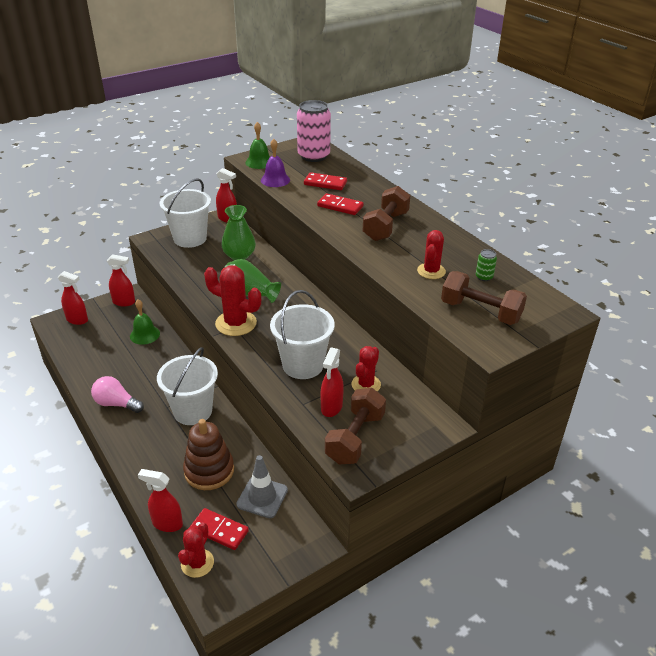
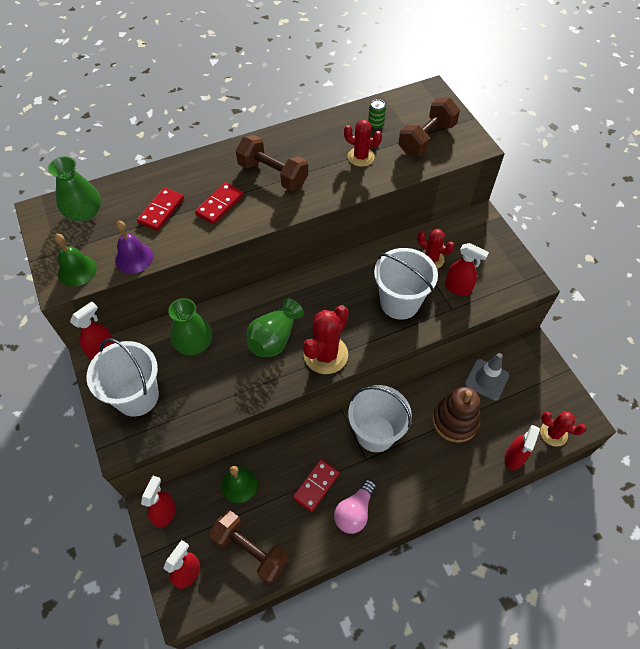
camera: 80 degrees left, 20 degrees up
red domino [190,508,249,550] -> red domino moved to [293,459,340,512]
pink can [297,100,331,162] -> green vase [48,156,101,222]
brown dumbbell [325,388,386,464] -> brown dumbbell moved to [209,511,289,584]

